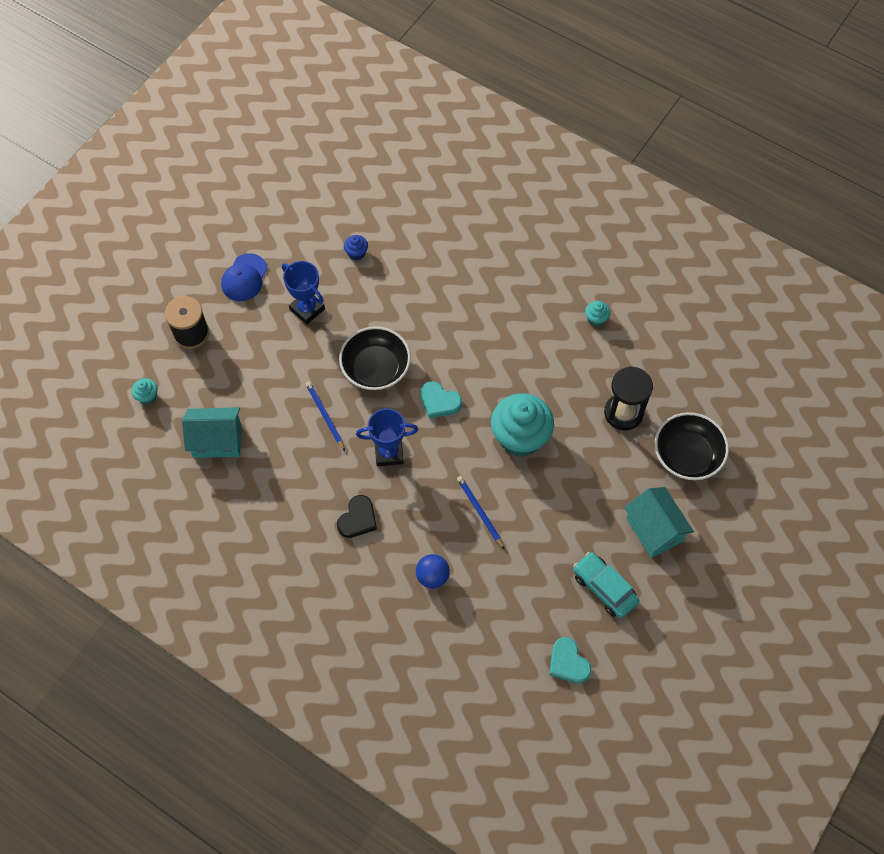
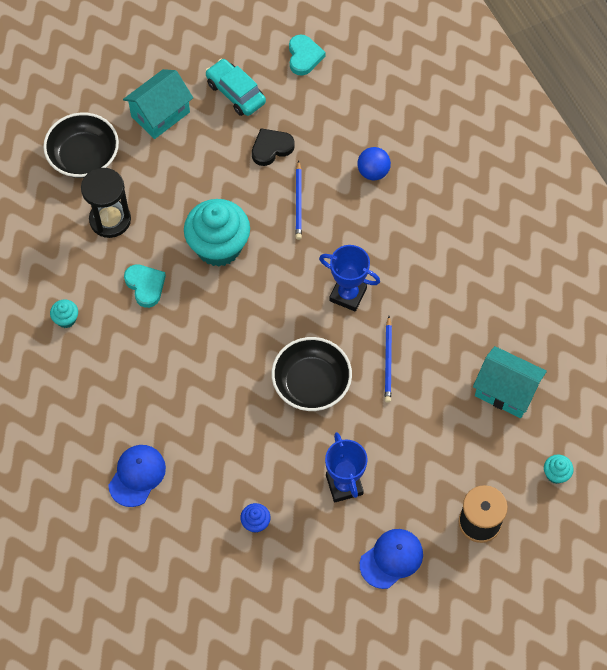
camera: 150 degrees left, 0 degrees up
black heart [337,495,377,538] -> black heart moved to [252,128,295,166]
turquoise heart [421,381,462,419] -> turquoise heart moved to [124,264,166,308]
turquoise car [573,552,639,618] -> turquoise car turned 150 degrees clockwise [205,59,266,116]
turquoise house [624,487,694,558] -> turquoise house turned 45 degrees clockwise [123,69,193,139]
none -> blue cap [108,445,166,507]

